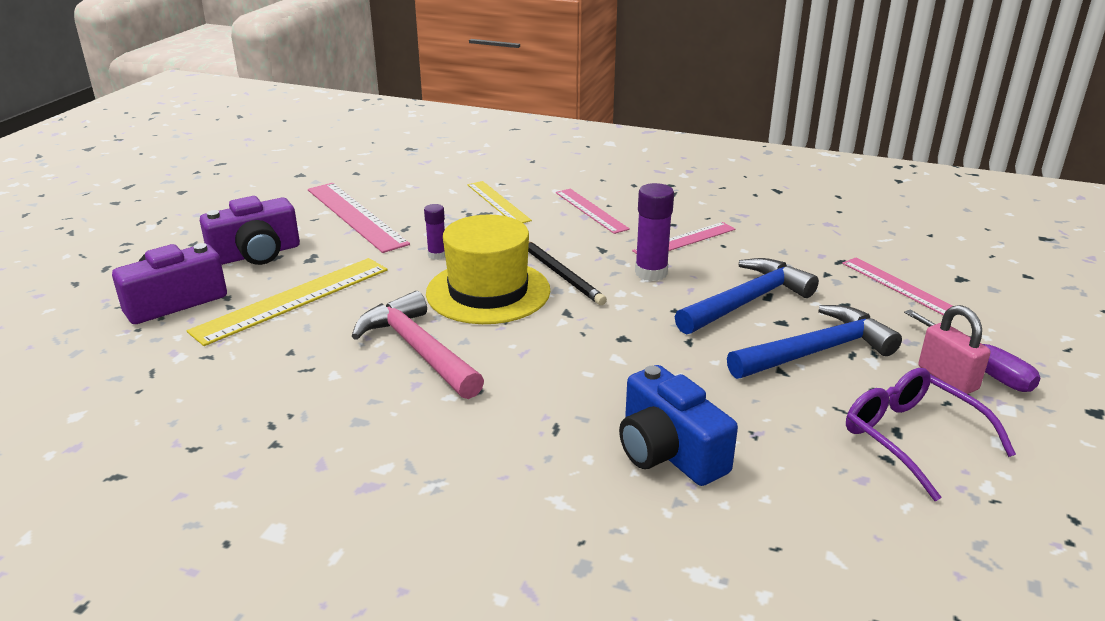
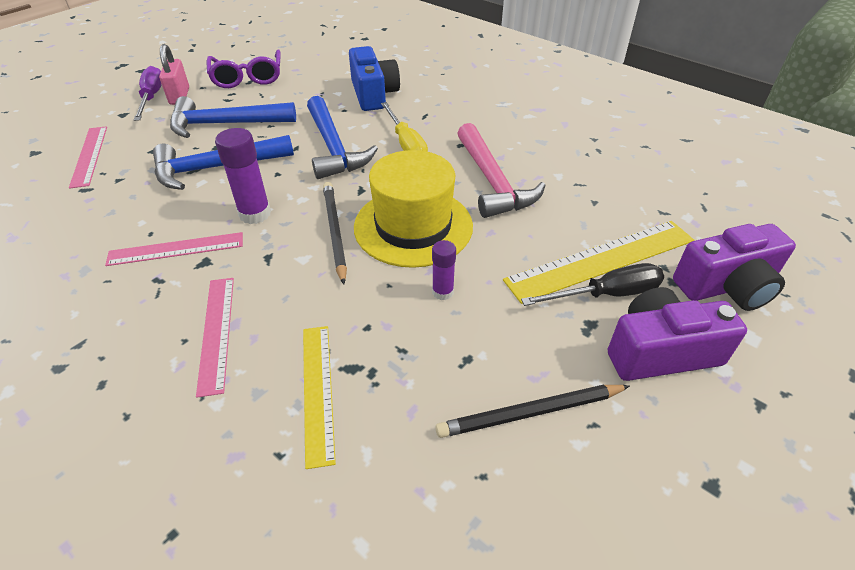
camera: 160 degrees left, 15 degrees up
pink ruler [308,183,410,253] -> black pencil [435,385,630,438]
none -> blue hammer [307,96,378,179]
none -> yellow screwdriver [381,102,428,152]
none -> black screwdriver [521,263,664,306]

